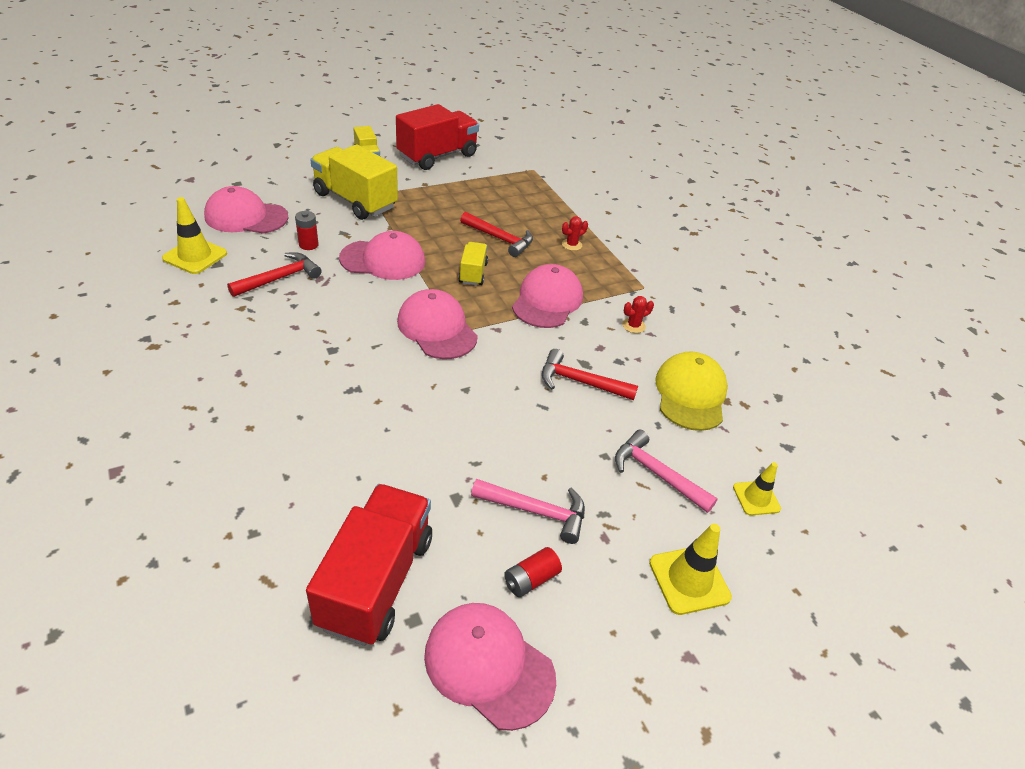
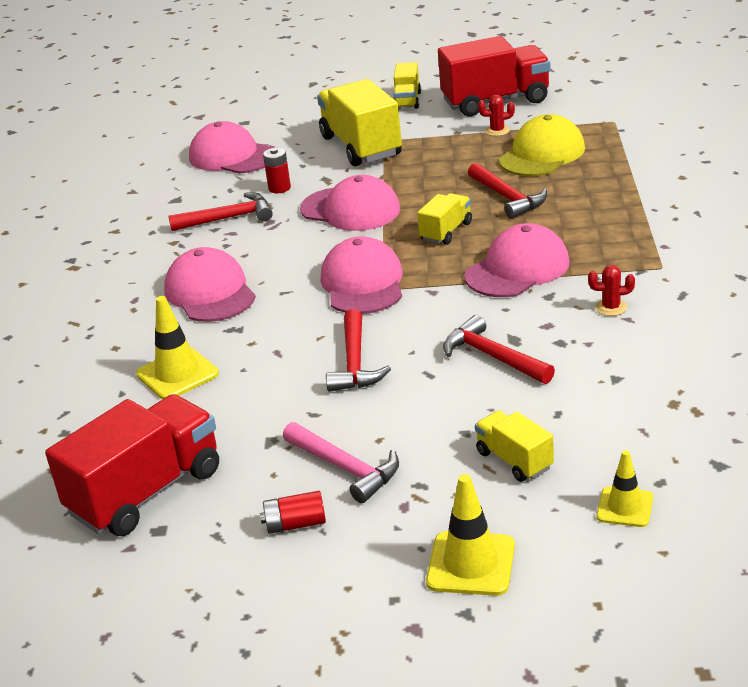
camera: 35 degrees right, 10 degrees down
yellow traffic cone [162,197,227,274] -> yellow traffic cone moved to [136,296,219,399]
pink cap [424,603,556,731] -> pink cap moved to [164,247,256,322]
red cactus [562,216,588,251] -> red cactus moved to [478,95,515,136]
pink hammer [615,430,718,513] -> yellow truck [475,411,554,482]
yellow cap [655,351,728,431] -> yellow cap moved to [499,114,585,176]
none -> red hammer [326,309,391,392]

